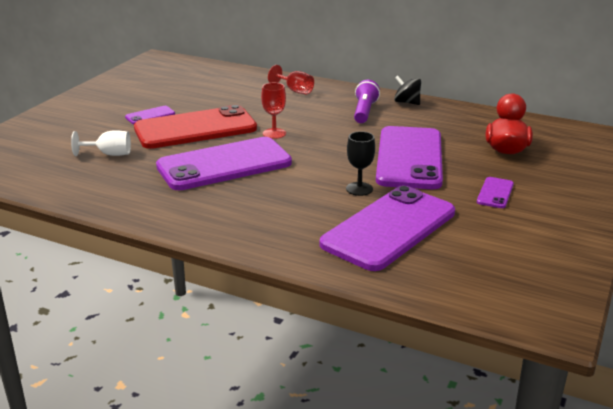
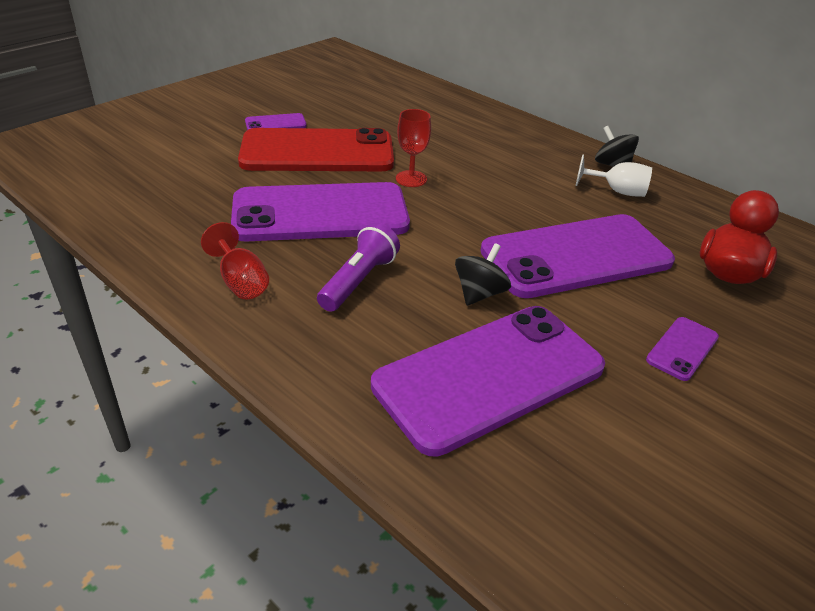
camera: 15 degrees right, 10 degrees up
white goblet [71,130,131,156] -> white goblet moved to [576,154,652,197]
red goblet [268,65,314,94] -> red goblet moved to [201,222,269,299]
black goblet [346,131,375,196] -> black spinning top [455,243,511,306]
purple flashlight [354,80,380,123] -> purple flashlight moved to [317,222,400,312]
purple phone [376,126,443,189] -> purple phone turned 45 degrees clockwise [480,214,675,298]

